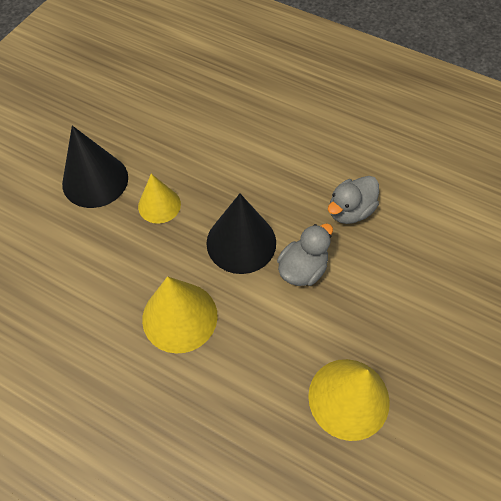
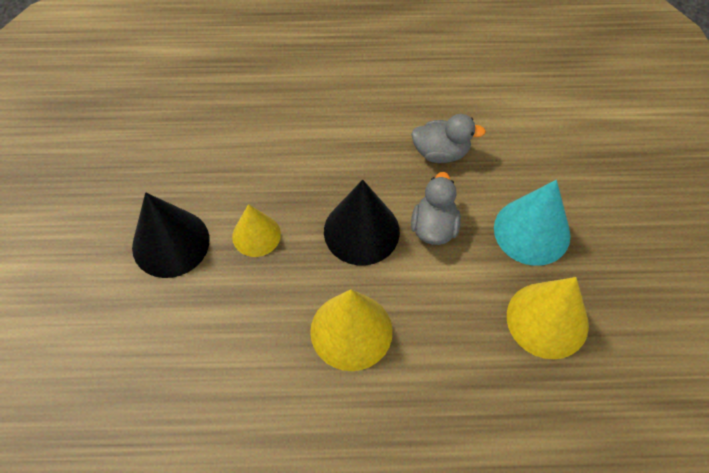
camera: 30 degrees left, 0 degrees up
grey duck [328,176,379,224] -> grey duck turned 105 degrees counterclockwise [411,114,486,163]
none -> turquoise cone [494,180,571,266]

